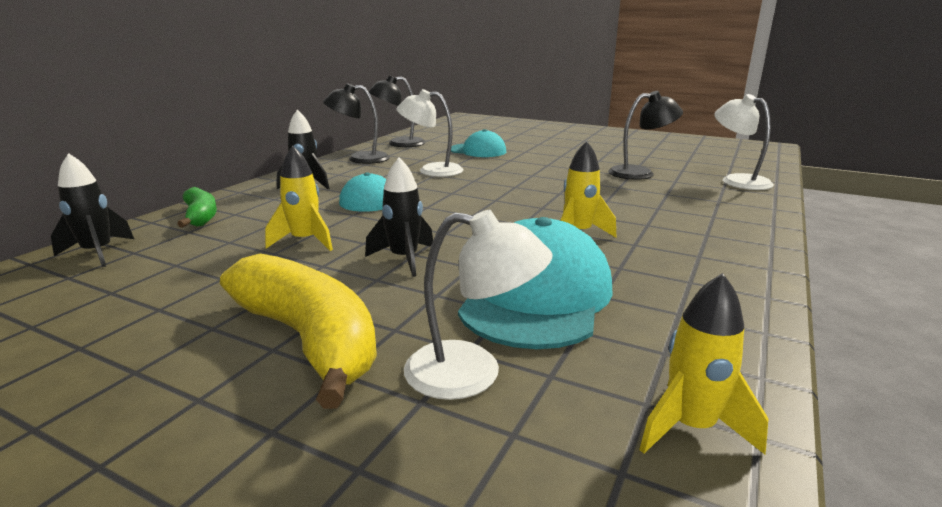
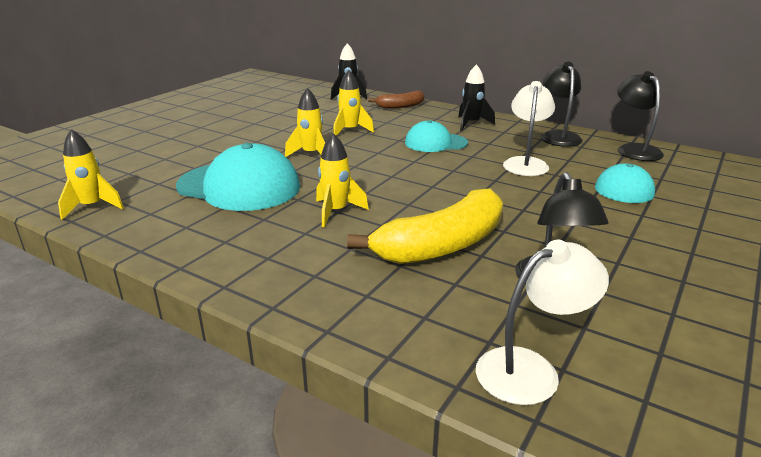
camera: 95 degrees right, 5 degrees up
green banana [177,187,217,228] -> brown banana [368,91,424,109]
yellow banana [220,254,377,409] -> yellow banana moved to [347,188,503,264]
black rocket [365,158,433,277] -> yellow rocket [285,88,325,157]
white lamp [404,210,552,400] -> none

